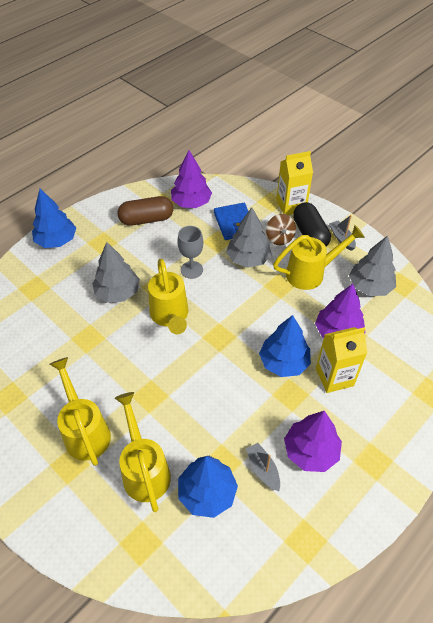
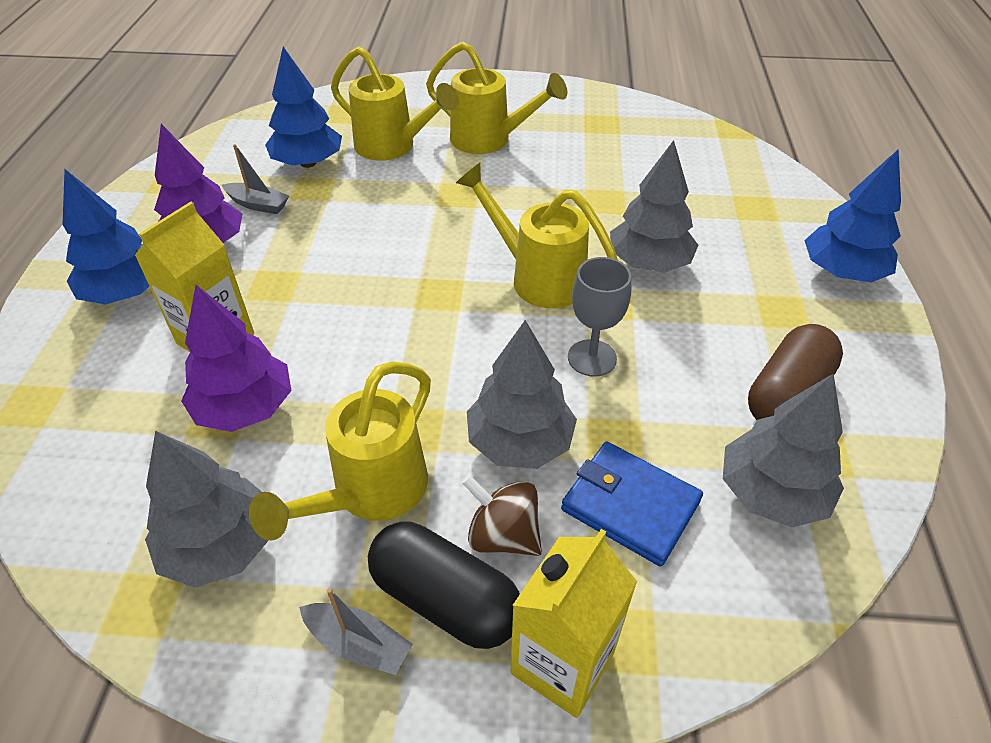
camera: 140 degrees right, 5 degrees down
purple tree [171,150,212,208] -> grey tree [723,374,844,527]
blue tree [259,315,311,377] -> blue tree moved to [62,169,149,305]

